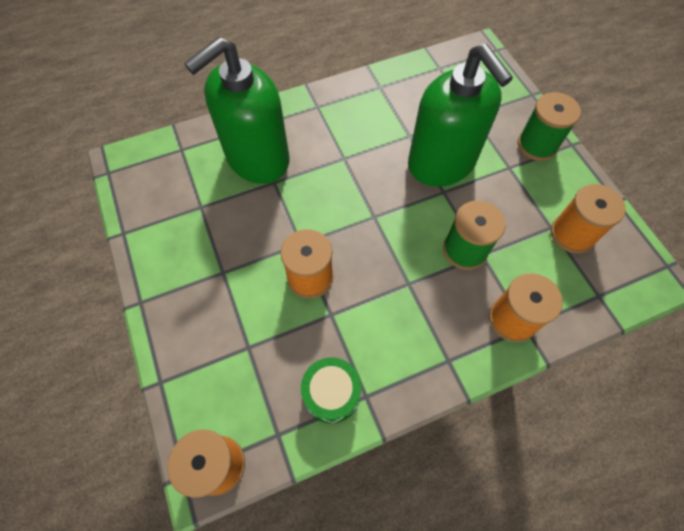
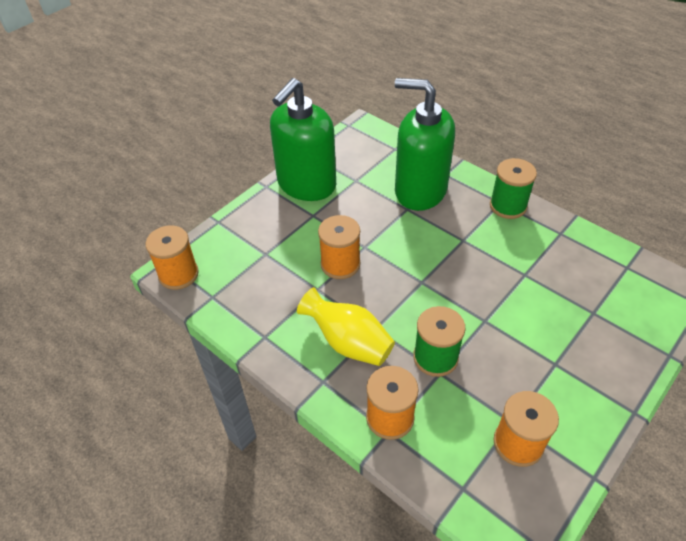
camera: 65 degrees right, 15 degrees down
green drum [301,357,361,424] -> none
green soap dispenser [408,44,513,187] -> green soap dispenser moved to [270,78,336,201]
green spool [518,92,581,161] -> green spool moved to [490,158,537,219]
none -> yellow vase [297,287,395,366]

